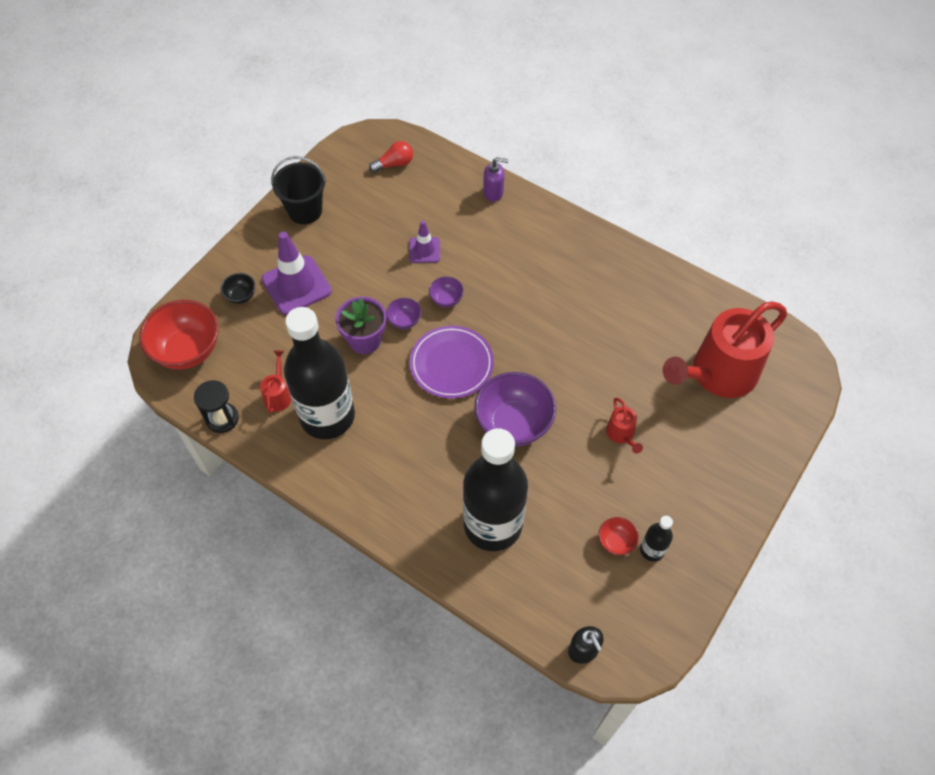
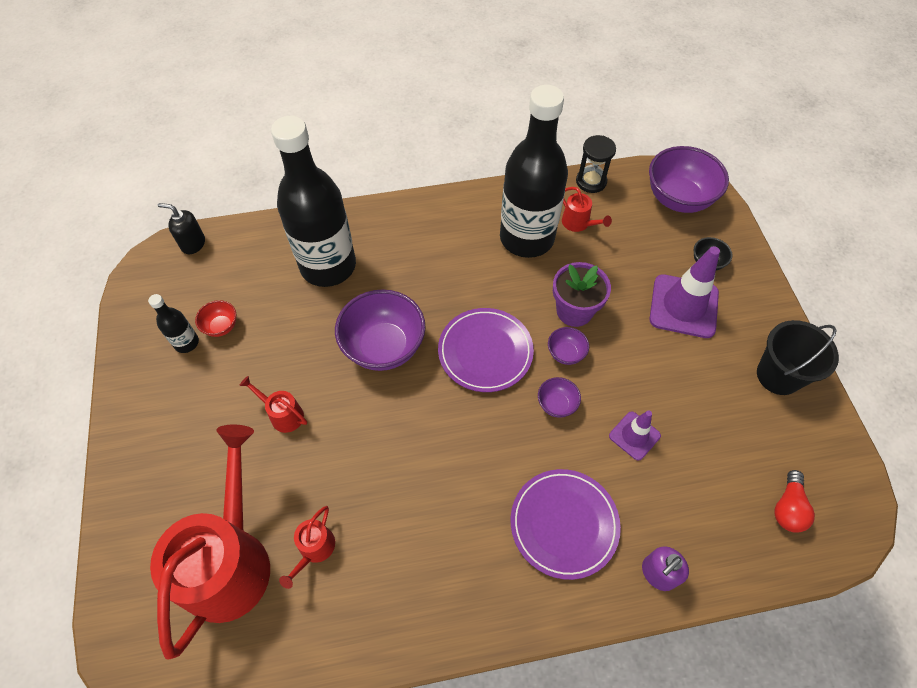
camera: 135 degrees right, 0 degrees up
red bowl [139,300,218,369] -> purple bowl [649,146,729,213]
none -> red watering can [279,506,335,589]
none -> purple plate [511,469,621,580]

